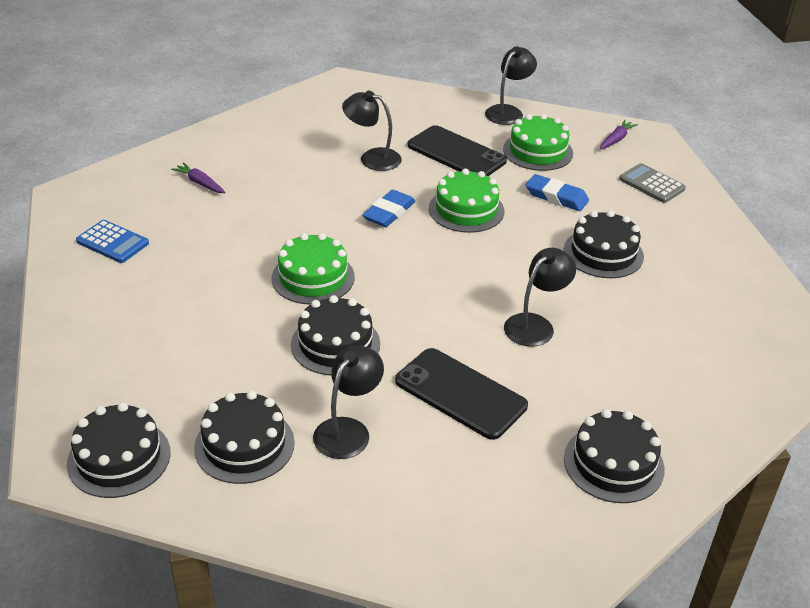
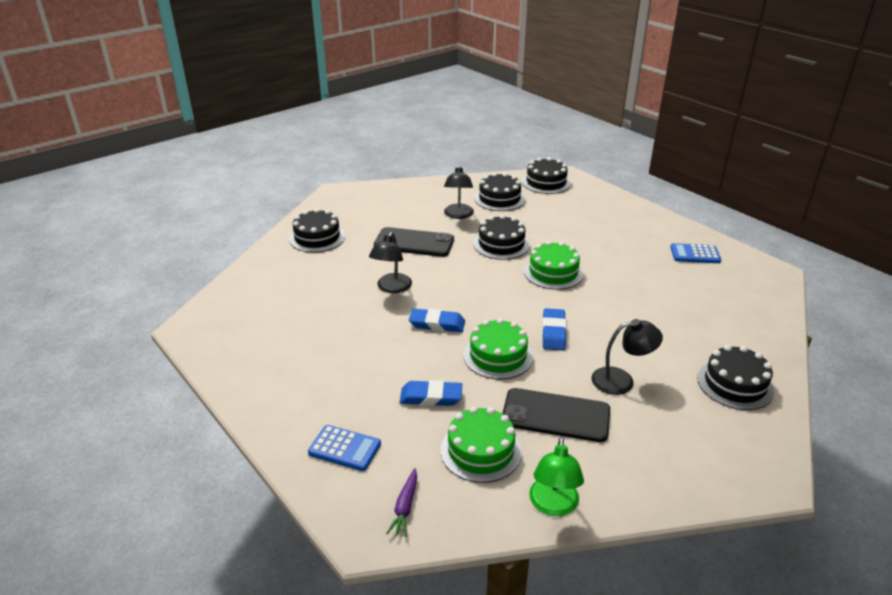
camera: 155 degrees right, 5 degrees down
purple carrot [171,162,225,193] -> none
black lamp [485,46,537,125] -> green lamp [529,436,584,516]
black cake [564,210,644,278] -> black cake moved to [697,345,774,410]
grey calculator [619,163,686,203] -> blue calculator [308,425,381,471]
none -> blue eraser [409,308,465,332]

